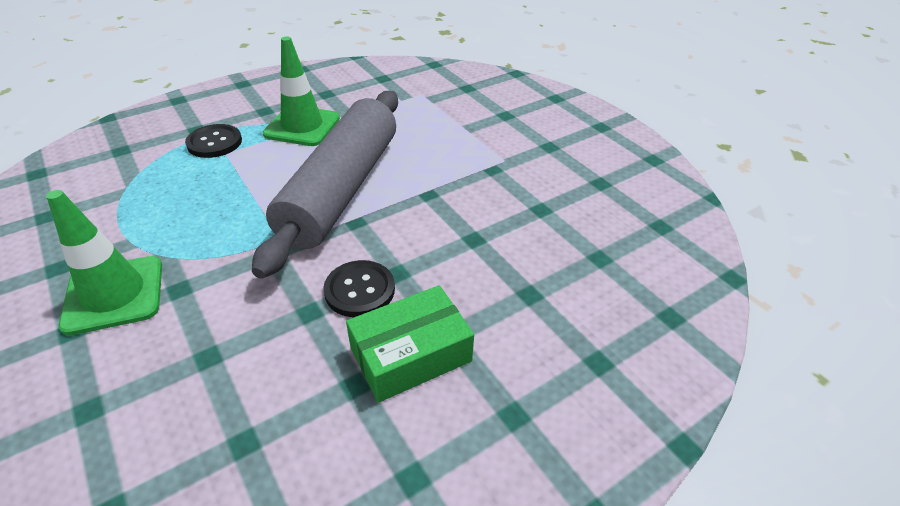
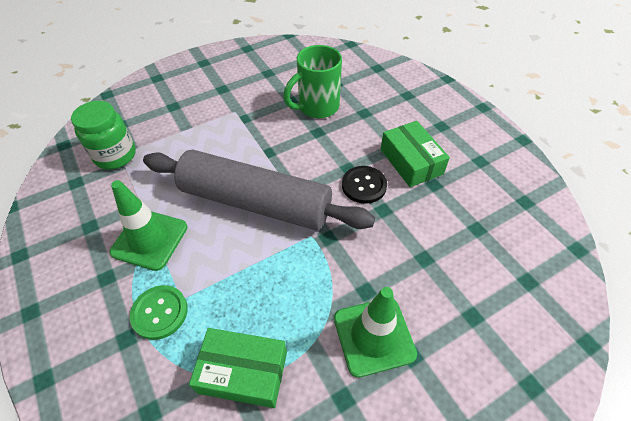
camera: 85 degrees left, 10 degrees up
black button [185,124,242,158] -> green button [130,285,188,340]
none -> green jar [71,101,136,169]
none -> green box [189,328,287,408]
none -> green mug [283,45,342,118]

